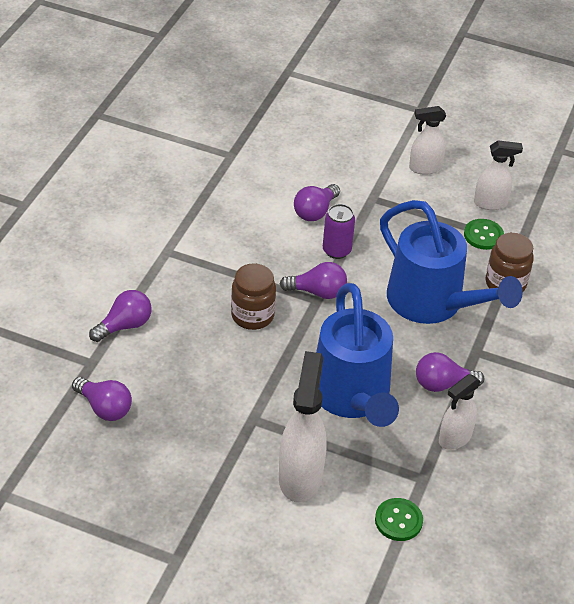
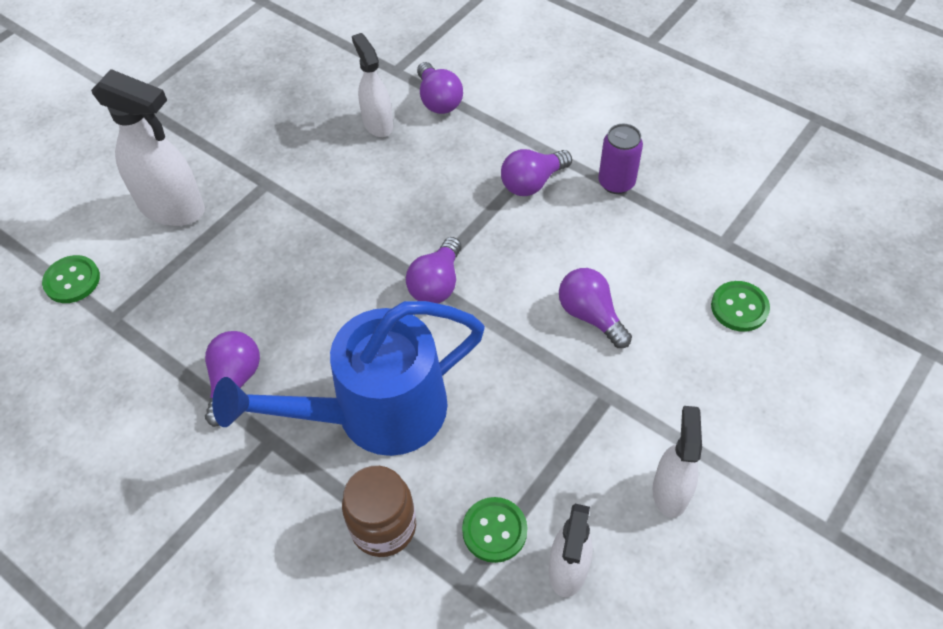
camera: 110 degrees right, 10 degrees up
purple light bulb [72,377,132,421] -> purple light bulb moved to [501,149,572,196]
brown jar [231,263,276,330] -> none
blue watering can [316,283,399,427] -> none
purple can [323,204,355,259] -> purple can moved to [598,124,643,194]
white spray bottle [439,374,481,450] -> white spray bottle moved to [352,33,393,137]
none -> green button [711,281,770,332]

